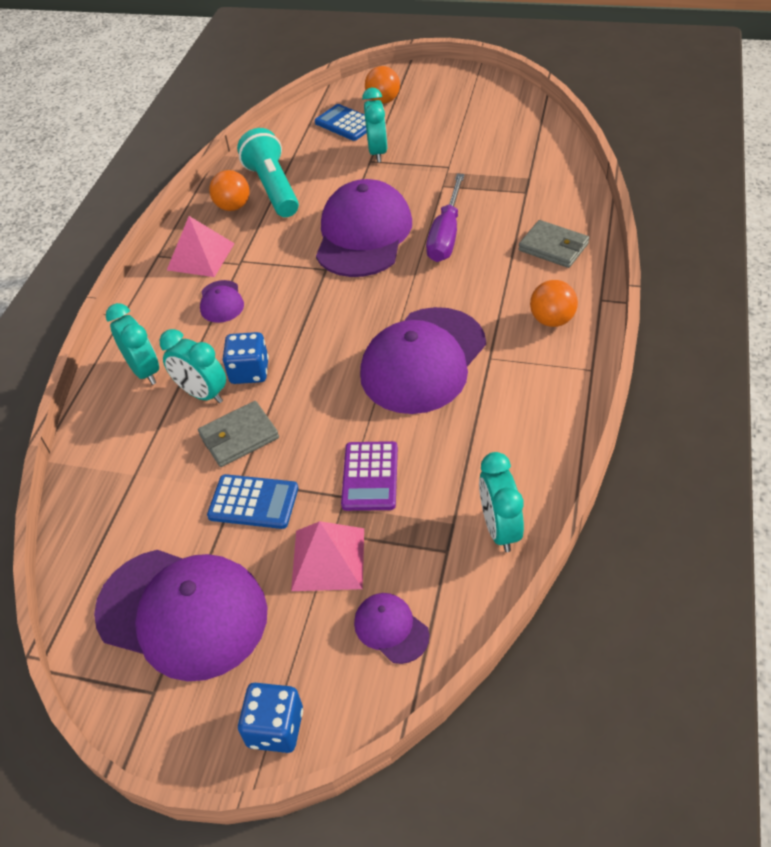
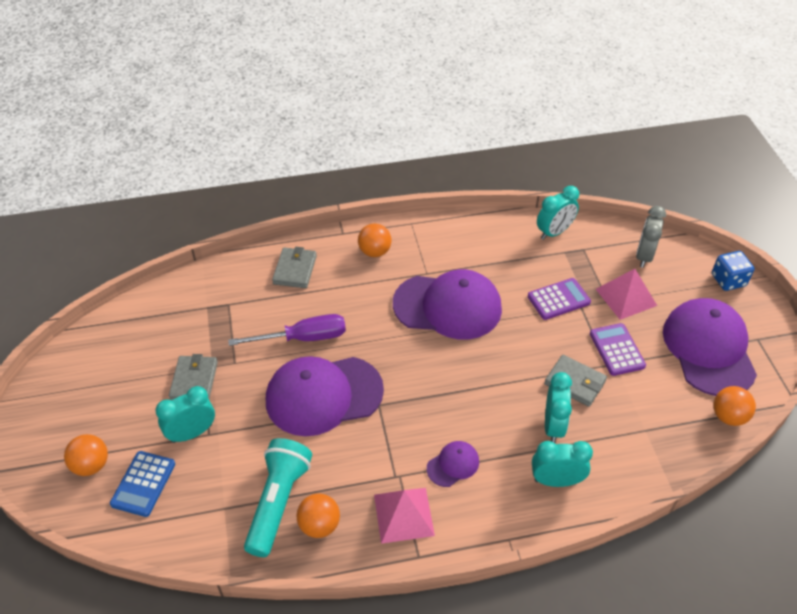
camera: 120 degrees left, 0 degrees up
turquoise clock [106,303,159,385] -> turquoise clock turned 60 degrees clockwise [532,441,593,487]
blue calculator [207,474,298,529] -> purple calculator [590,323,646,376]
blue dice [223,332,269,384] -> none
turquoise flashlight [237,128,299,217] -> turquoise flashlight turned 150 degrees clockwise [244,438,312,557]
purple cap [354,593,429,664] -> grey clock [636,206,666,268]
none -> grey wallet [169,354,218,400]
none -> orange ball [713,386,756,426]

